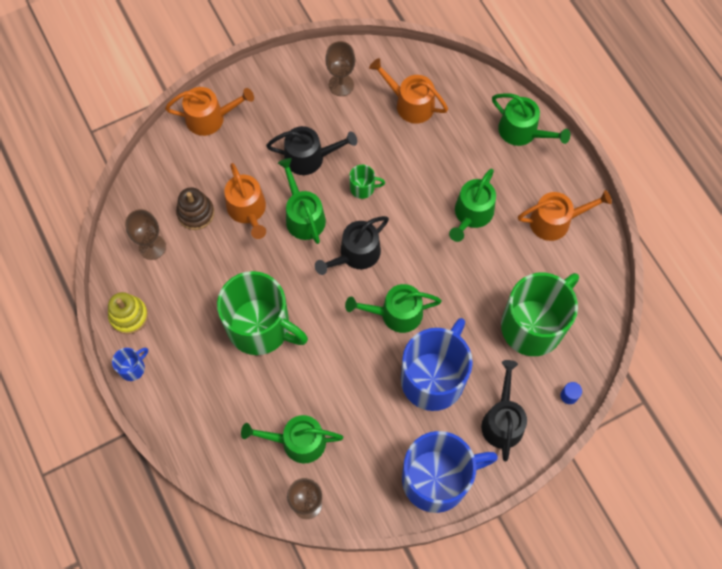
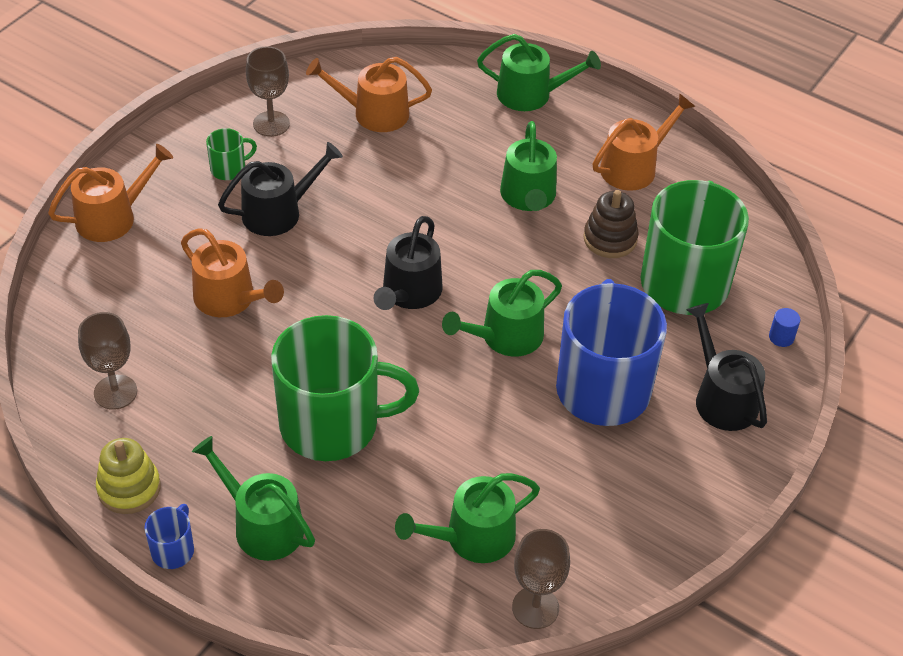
camera: 30 degrees left, 20 degrees down
brown stacking toy [176,187,214,230] -> brown stacking toy moved to [583,190,639,258]
green watering can [278,158,326,244] -> green watering can moved to [192,436,315,561]
green mug [349,165,385,199] -> green mug moved to [206,128,257,180]
blue mug [402,431,498,513] -> none

